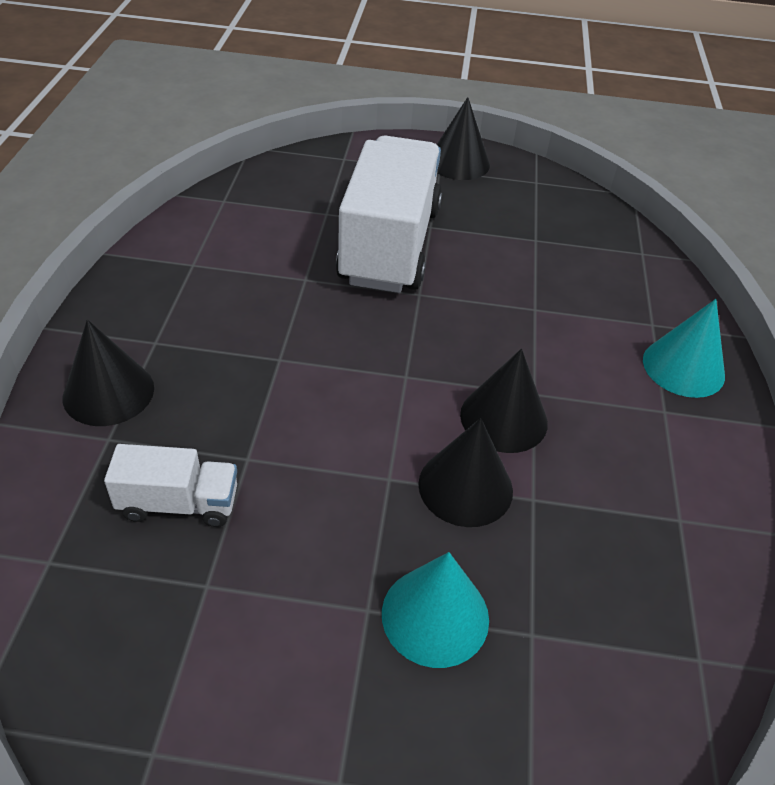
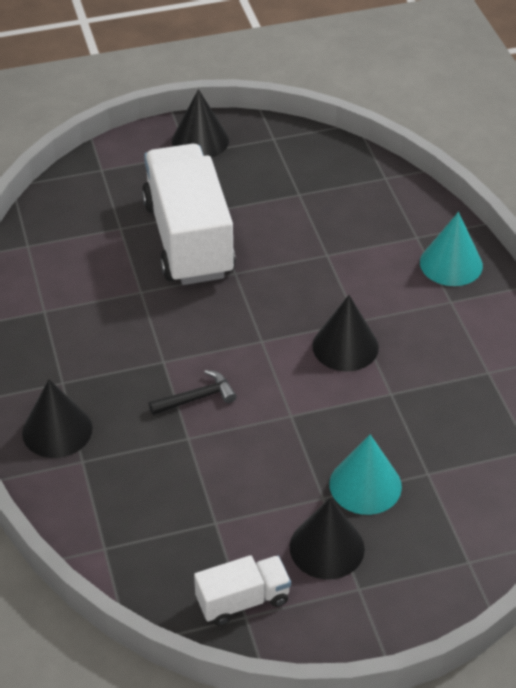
camera: 20 degrees left, 0 degrees up
white truck [104,444,237,527] -> white truck moved to [194,555,291,626]
black cone [418,418,513,527] -> black cone moved to [290,498,365,580]
none -> black hammer [149,370,237,415]

